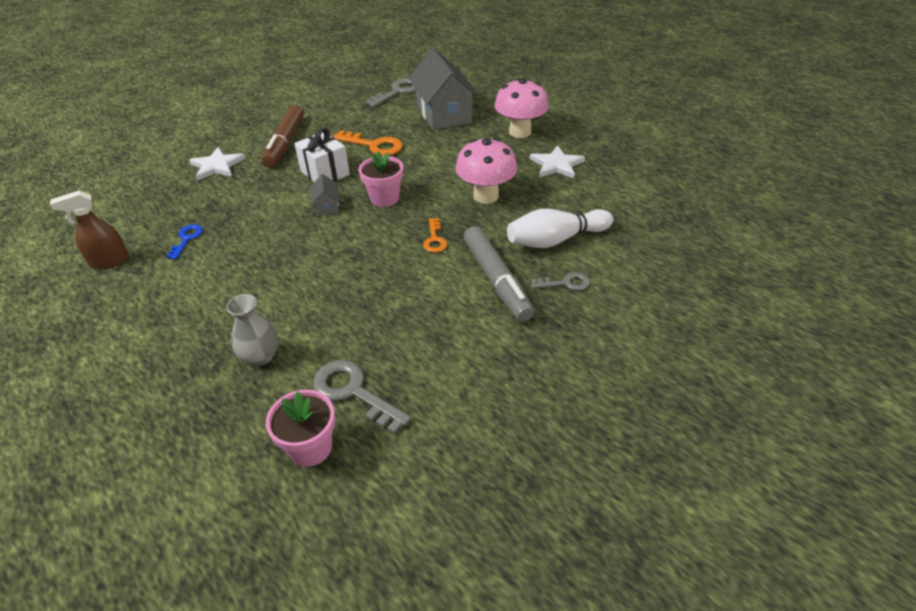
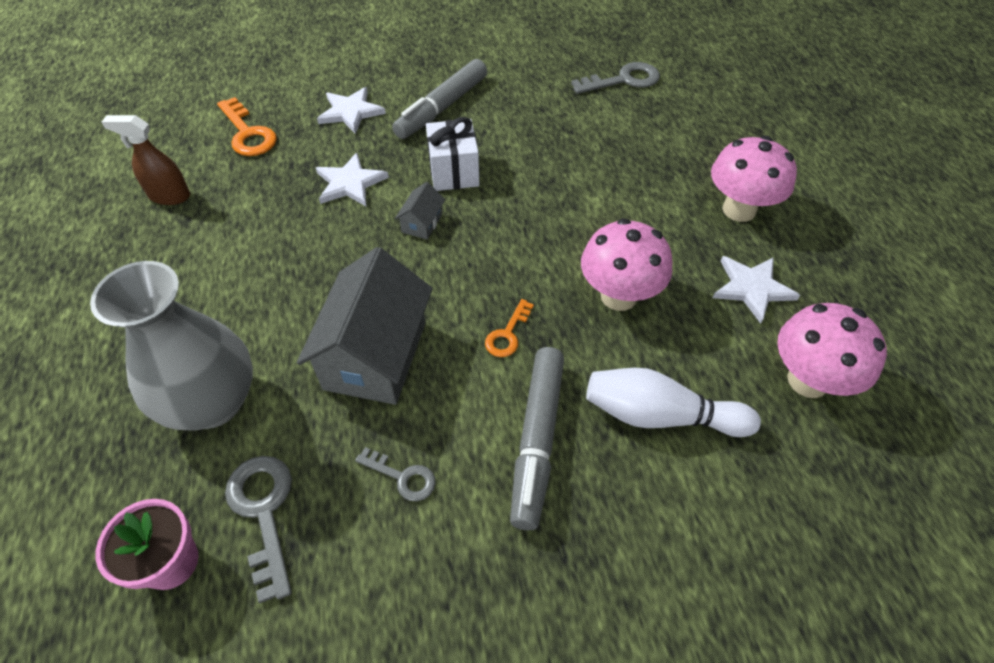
camera: 30 degrees right, 10 degrees up
blue key [166,224,203,259] -> none
grey vase [226,294,279,366] -> grey vase [90,261,253,430], size x1.95
brown marker [262,104,304,168] -> grey marker [392,59,487,139]
orange key [333,130,403,156] -> orange key moved to [217,97,277,156]
pink flower pot [359,151,403,207] -> none
grey house [409,48,479,130] -> grey house moved to [297,247,433,405]
grey key [531,272,590,291] -> grey key moved to [355,447,436,501]
none -> white star [316,153,389,206]
none -> pink mushroom [777,303,887,398]

